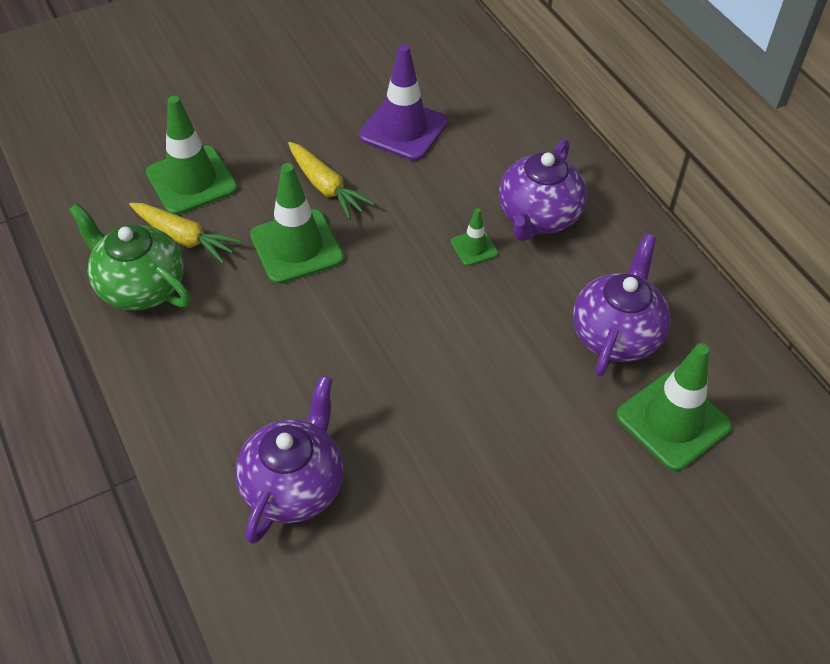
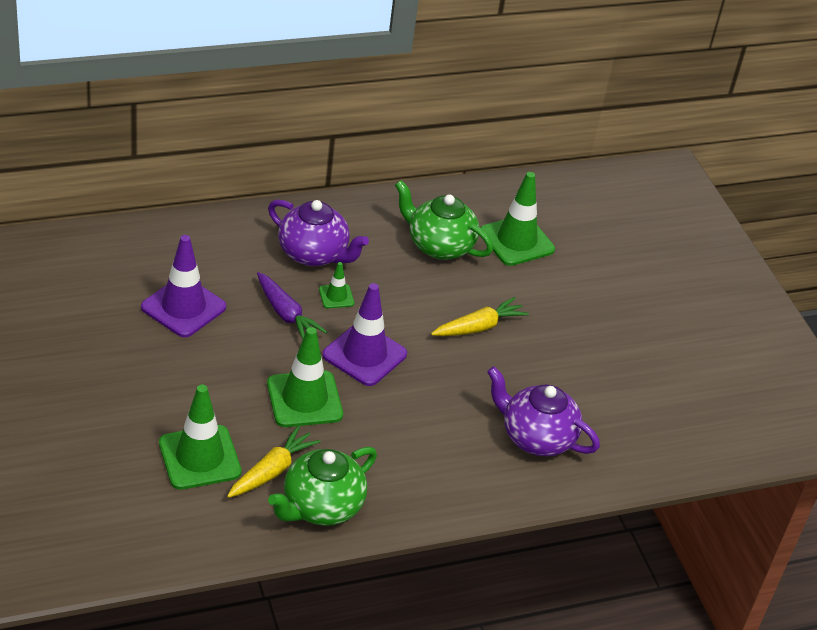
camera: 85 degrees left, 10 degrees down
yellow carrot [288,142,375,220] -> yellow carrot moved to [431,297,529,336]
purple teapot [573,234,671,377] -> green teapot [395,180,493,260]
none -> purple carrot [257,272,327,339]
none -> purple traffic cone [322,283,407,386]

